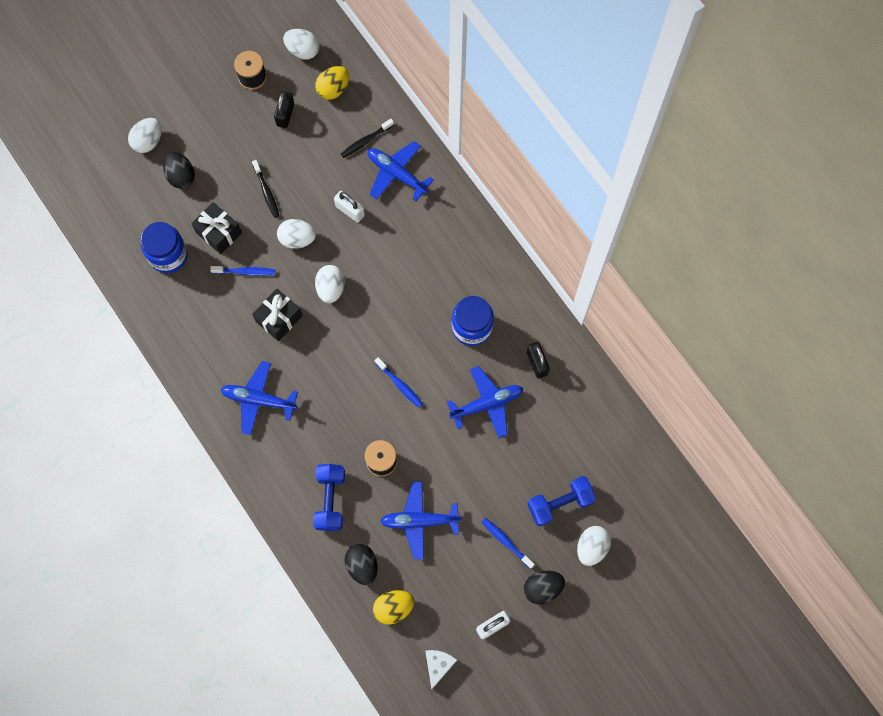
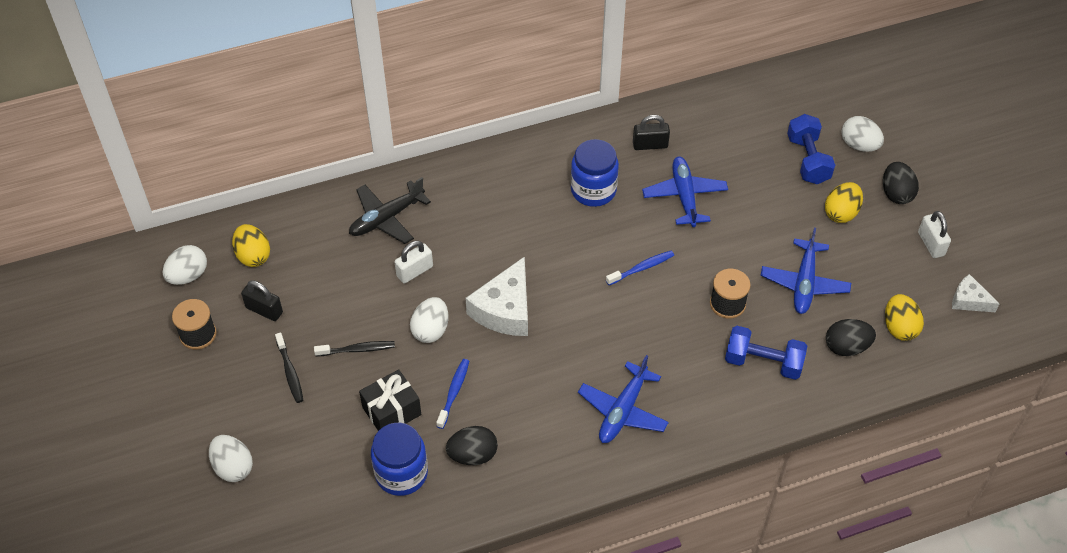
camera: 75 degrees left, 20 degrees down
black egg [163,152,195,189] -> black egg moved to [446,426,498,465]
black gift [252,289,303,341] -> none
white egg [315,265,345,303] -> white cheese [465,256,528,336]
black toothbrush [341,118,394,158] -> black toothbrush moved to [275,332,304,403]
blue plane [367,141,434,201] -> black plane [349,177,431,244]
blue toothbrush [482,518,535,569] -> yellow egg [825,182,863,223]

